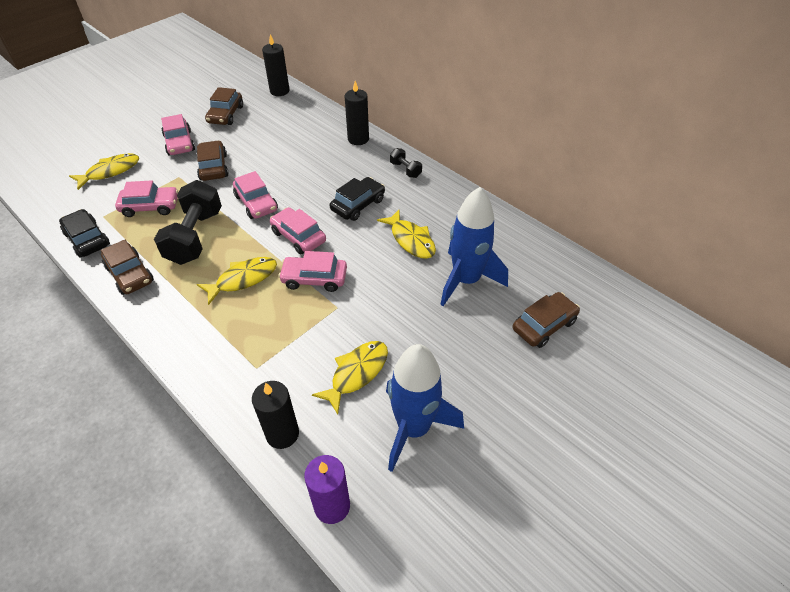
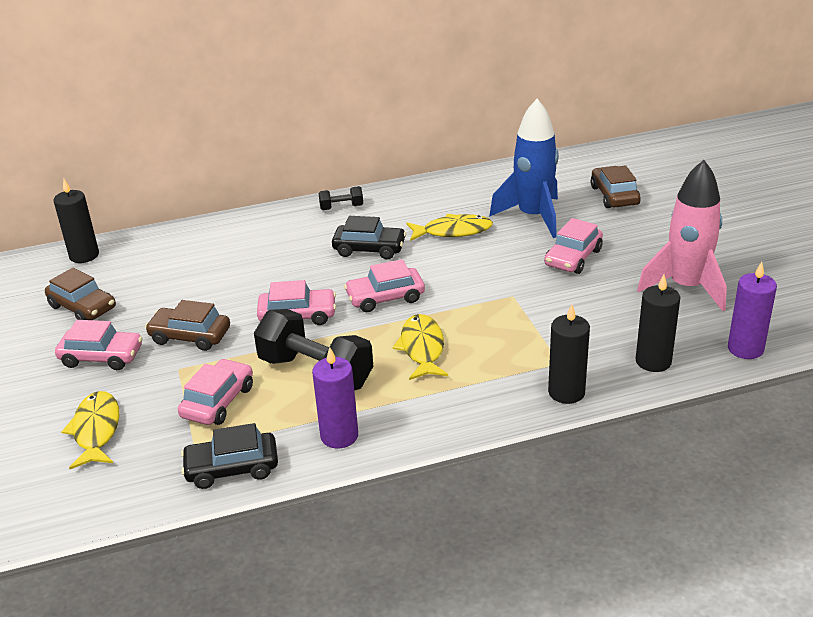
camera: 60 degrees left, 15 degrees down
brown car [101,240,154,295] -> purple candle [312,347,358,448]
pink car [278,251,347,292] -> pink car moved to [544,218,603,274]
yellow fish [312,341,388,414] -> none
black car [330,177,385,221] -> black car turned 120 degrees clockwise [332,216,406,259]
black candle [345,81,369,145] -> black candle moved to [548,304,590,404]
blue rocket [386,344,464,472] -> pink rocket [637,160,727,311]

